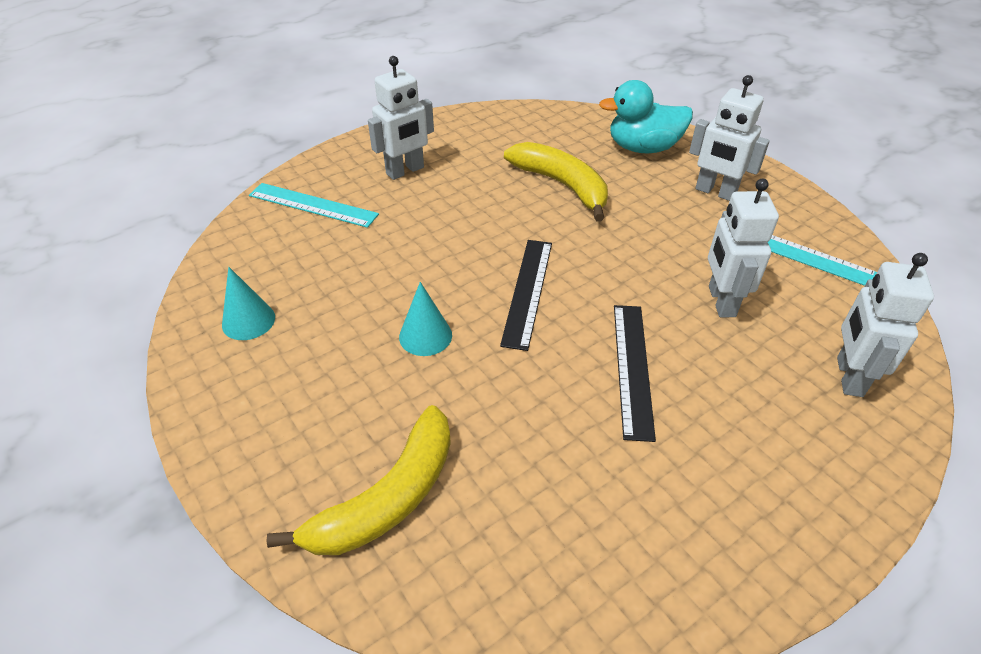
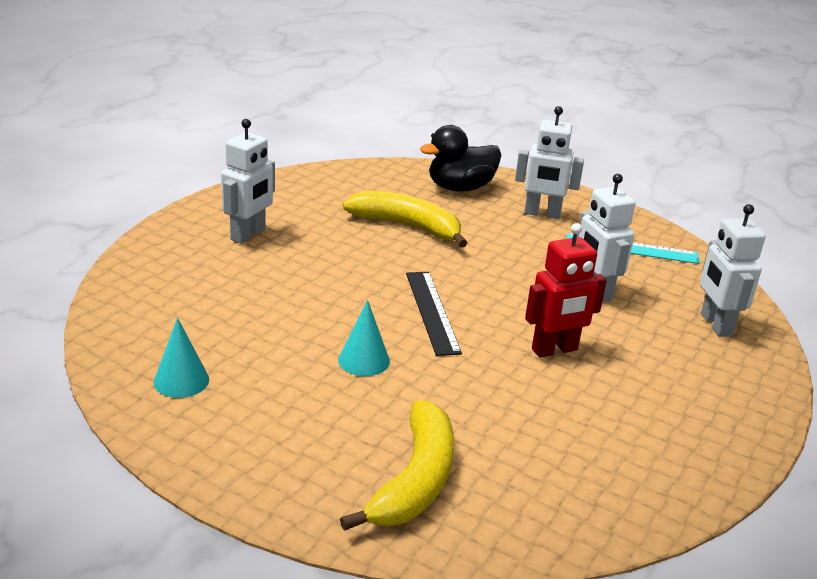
camera: 25 degrees left, 15 degrees down
turquoise ruler [249,183,379,228] -> none
turquoise duck [599,80,693,153] -> black duck [420,125,501,192]
black ruler [614,305,656,442] -> red robot [525,223,607,358]

